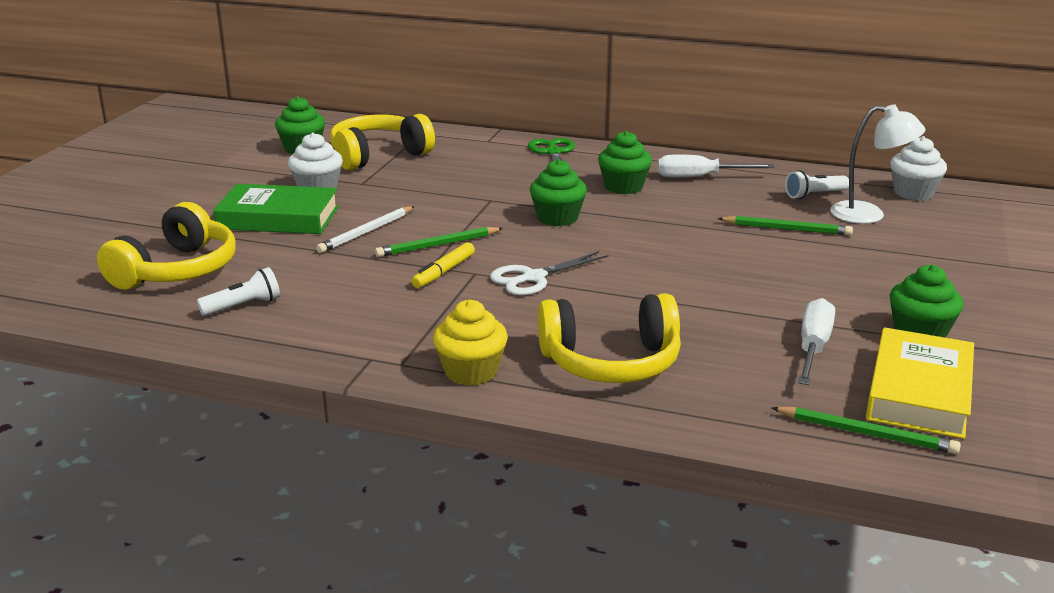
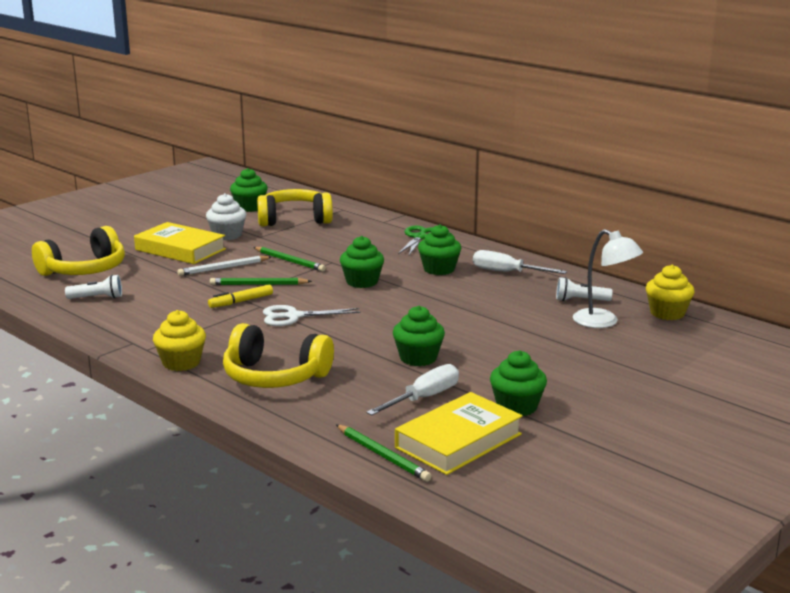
camera: 25 degrees right, 5 degrees down
green book [214,184,339,234] -> yellow book [134,222,226,264]
green pencil [717,216,853,235] -> green pencil moved to [253,247,326,272]
white cupcake [890,136,947,201] -> yellow cupcake [646,265,695,320]
none -> green cupcake [393,306,445,366]

